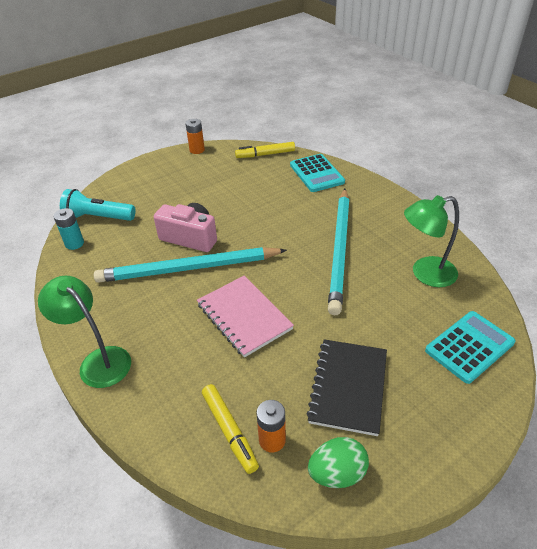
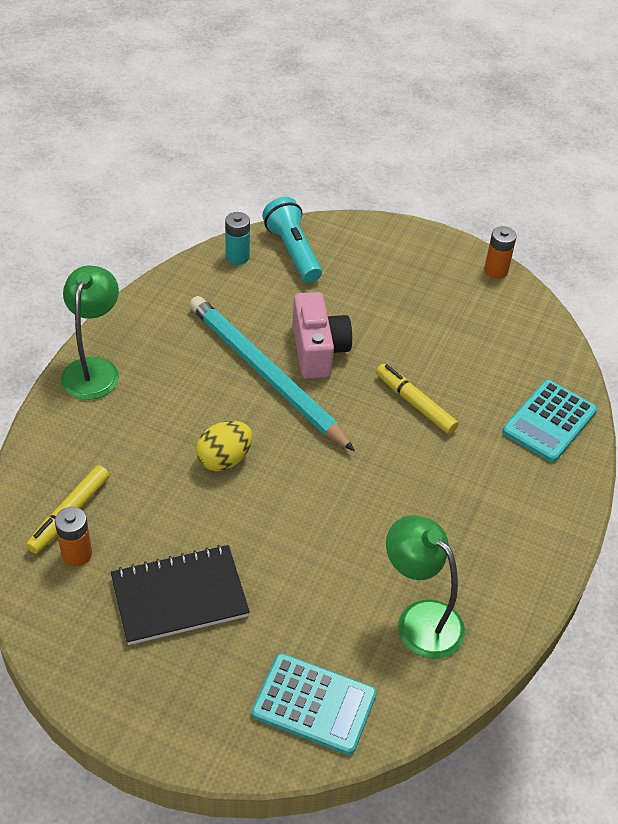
camera: 55 degrees right, 5 degrees up
pink notebook [197,276,294,358] -> yellow egg [196,421,253,471]
yellow marker [235,142,295,158] -> yellow marker moved to [376,364,459,434]
green egg [308,437,369,488] -> none
turquoise pencil [328,189,350,315] -> none

